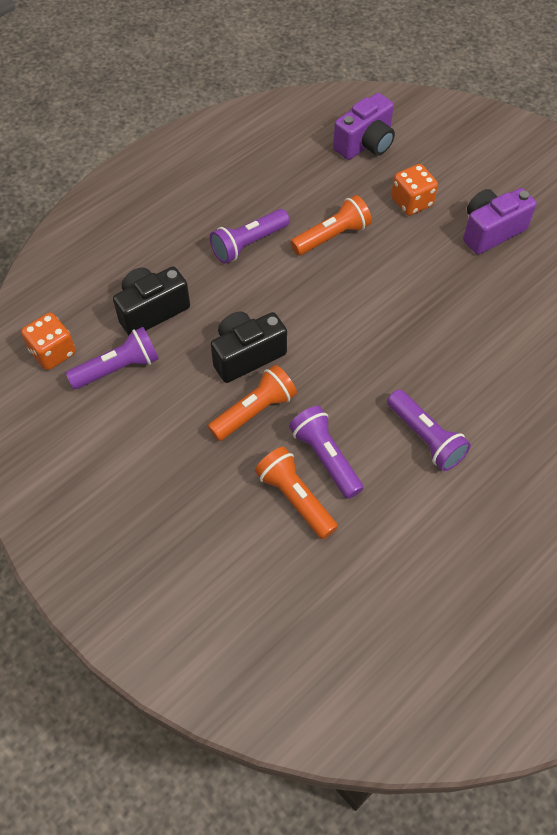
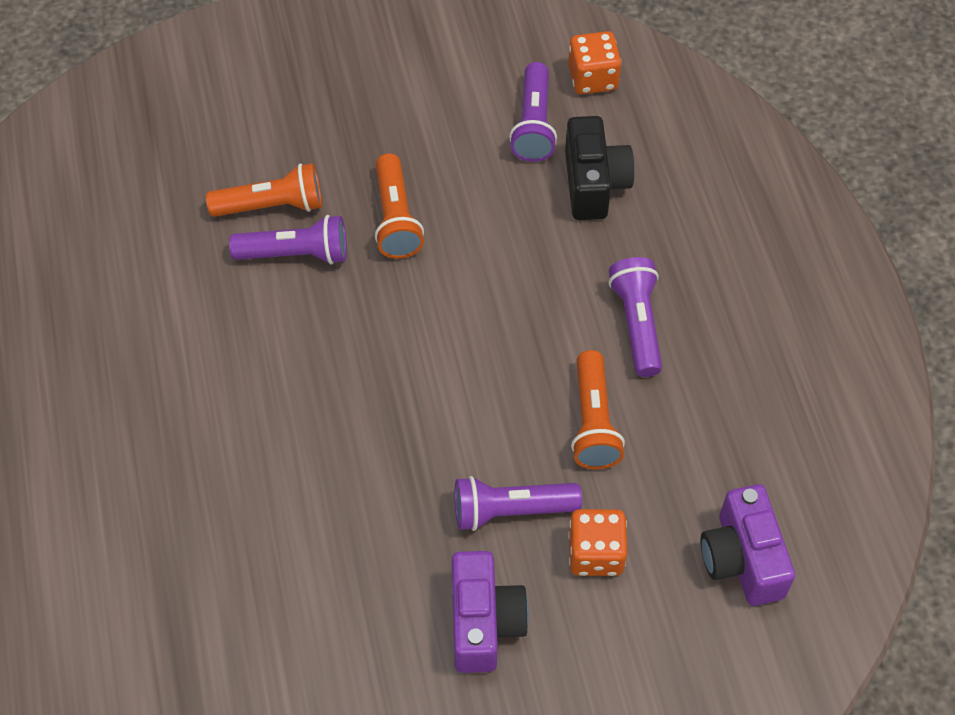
camera: 120 degrees right, 0 degrees up
black camera [211,311,287,383] -> none
purple flashlight [387,390,471,471] -> purple flashlight moved to [455,476,582,531]

